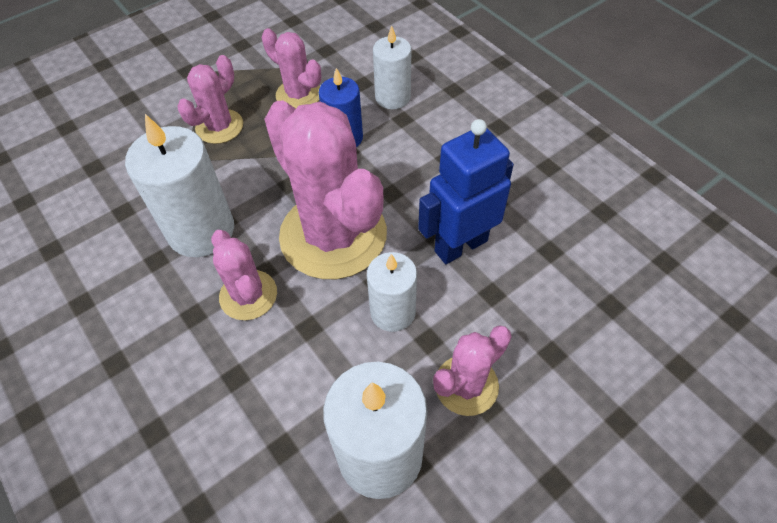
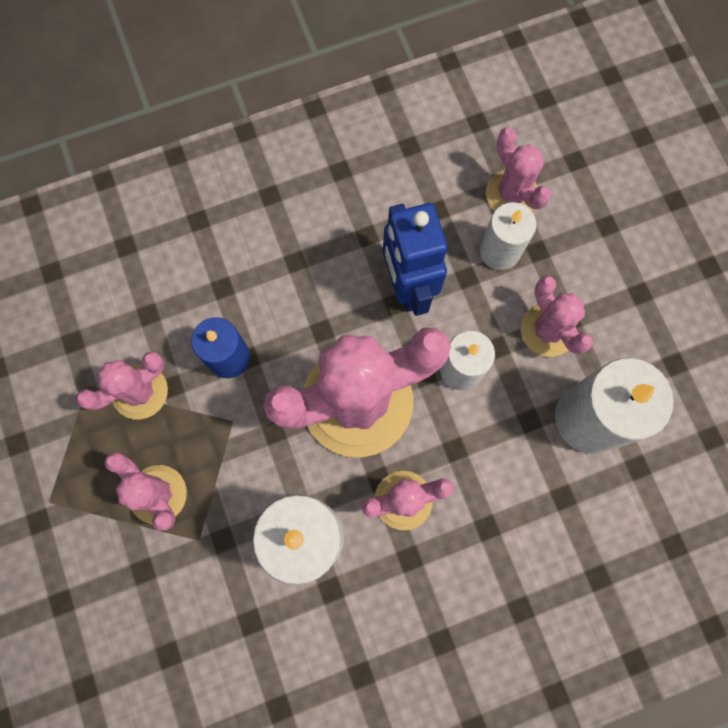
camera: 75 degrees left, 20 degrees up
white candle [373,26,411,109] -> white candle moved to [480,202,536,270]
none -> pink cactus [486,128,551,211]

